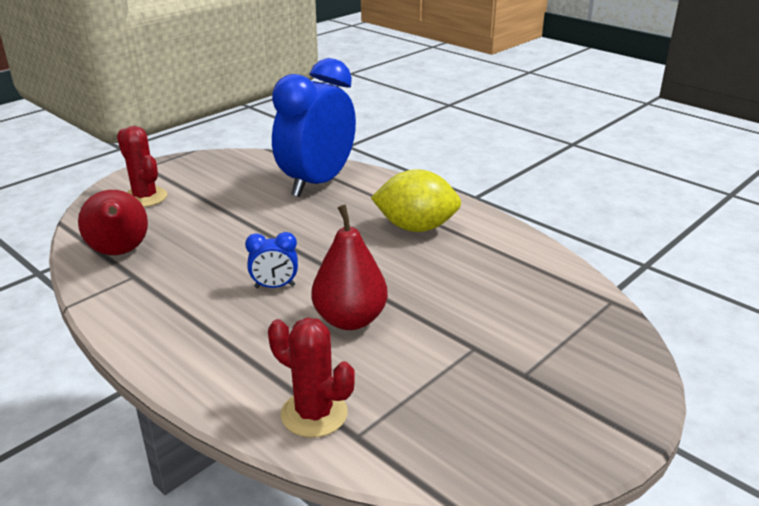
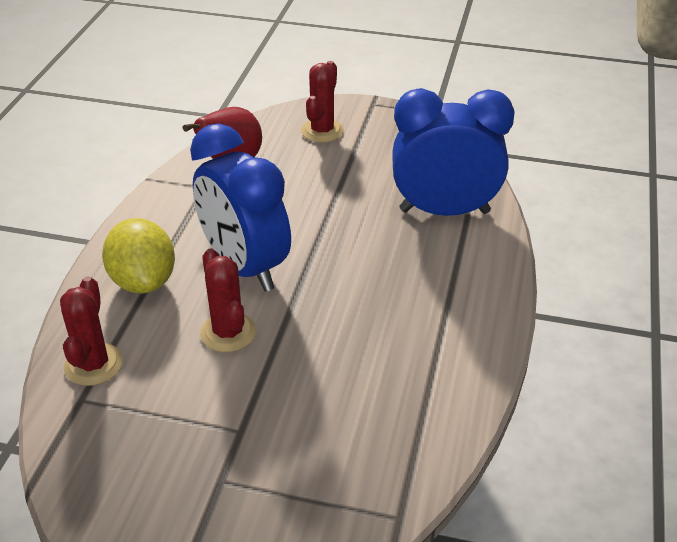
camera: 60 degrees right, 10 degrees up
blue clock [245,232,298,288] -> blue clock [190,124,291,292], size x2.46
red pear [311,205,388,330] -> red cactus [200,248,256,352]
yellow lemon [371,169,461,232] -> yellow lemon moved to [102,218,175,294]

